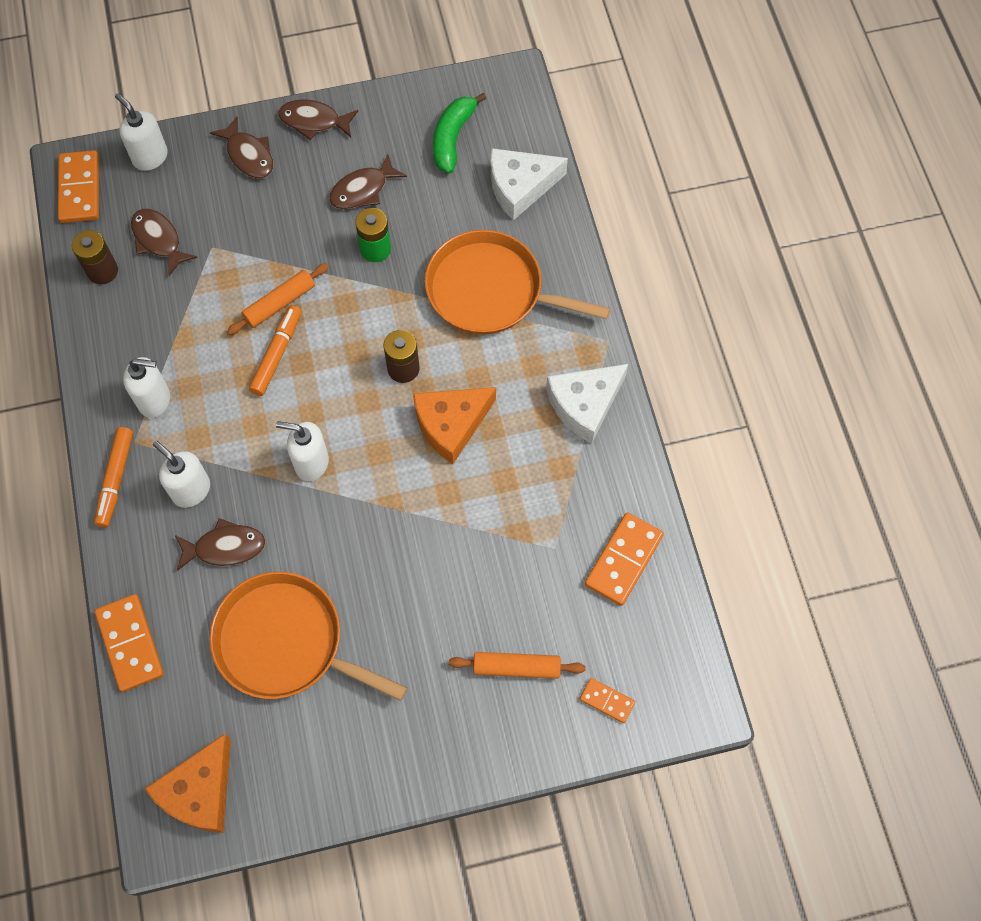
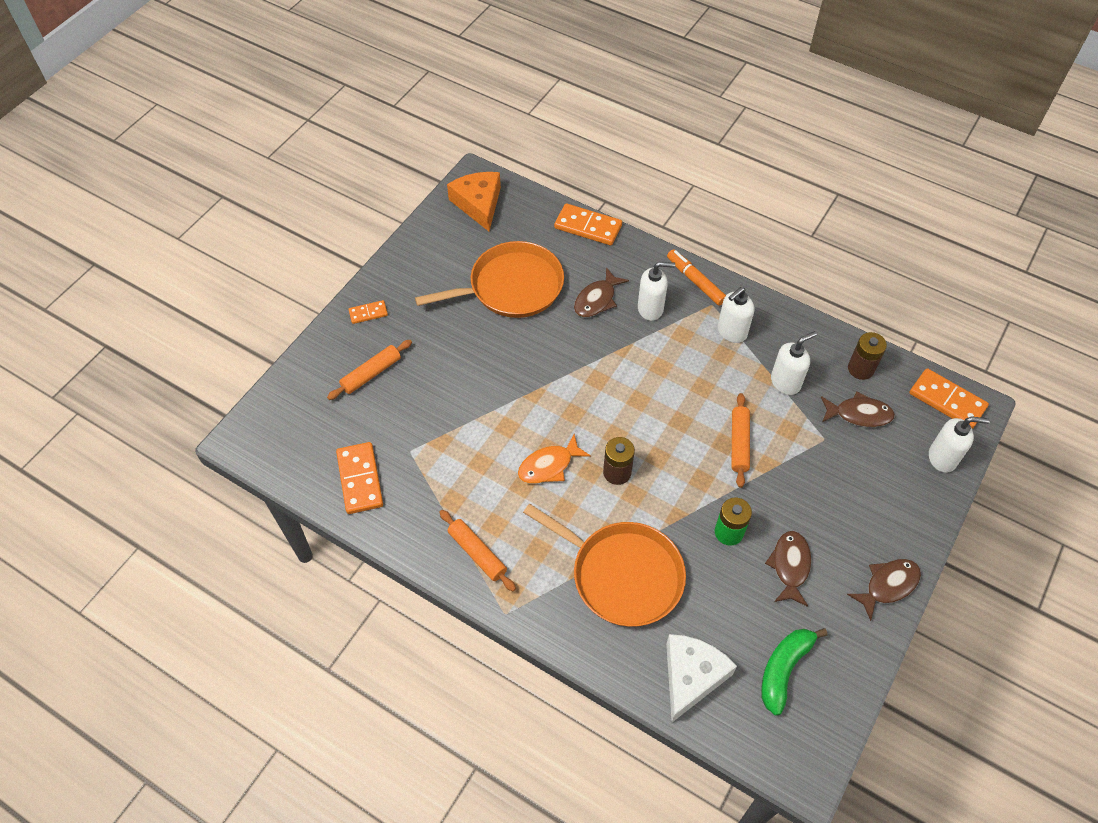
camera: 135 degrees right, 10 degrees down
brown fish [210,116,274,178] -> none
orange marker [249,305,301,396] -> none
white soap dispenser [276,421,329,481] -> white soap dispenser moved to [771,331,817,395]
orange cheese [413,387,496,464] -> orange fish [518,434,591,484]
orange pan [425,230,610,334] -> orange pan turned 60 degrees clockwise [523,504,686,627]
green banana [433,93,486,174] -> green banana turned 120 degrees counterclockwise [761,628,828,716]
white cheese [546,364,628,444] -> orange rolling pin [439,510,516,591]
orange domino [580,678,635,723] -> orange domino moved to [349,300,388,324]

